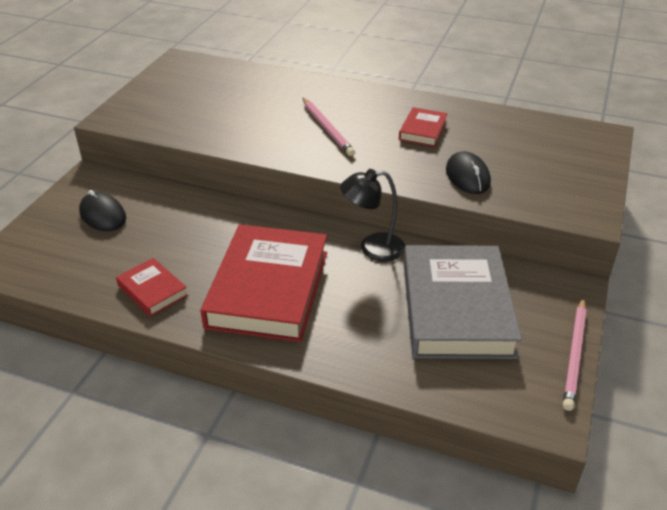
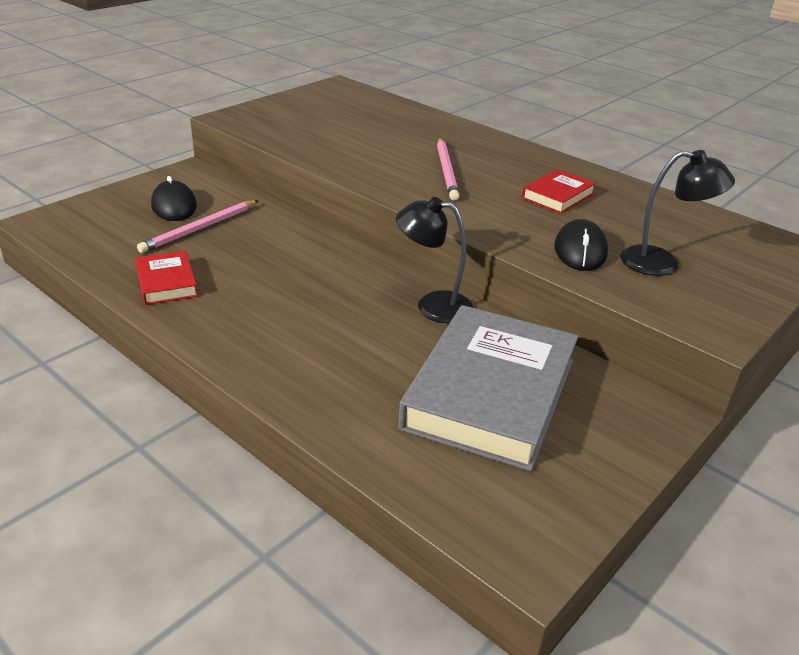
camera: 20 degrees right, 5 degrees down
red book [200,224,327,342] -> none
pink pencil [563,298,586,411] -> pink pencil moved to [137,200,259,253]
none -> black lamp [620,150,735,276]

